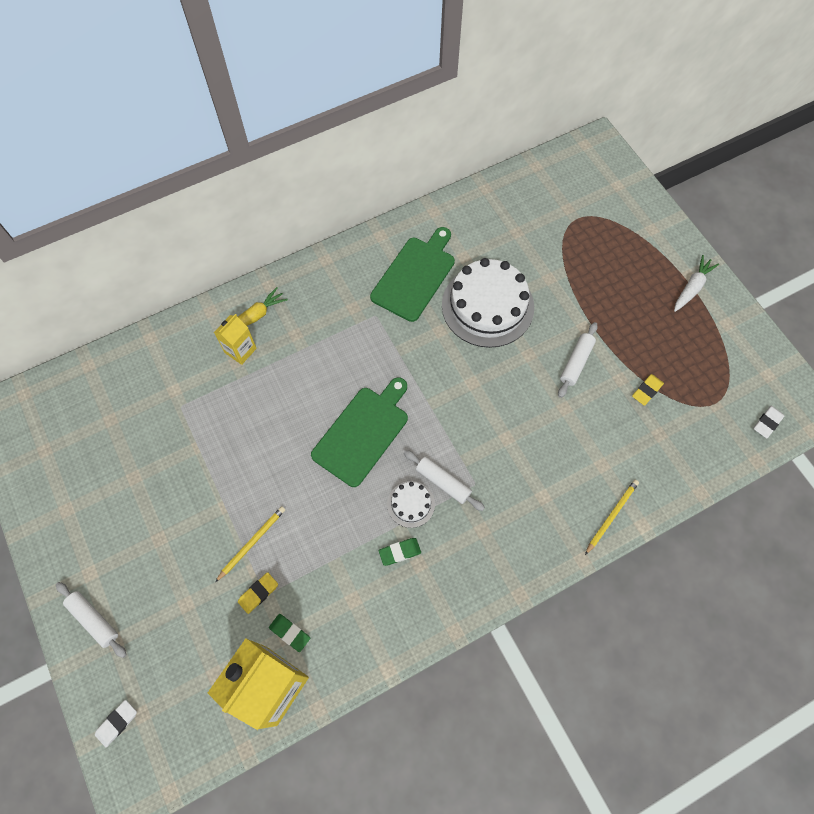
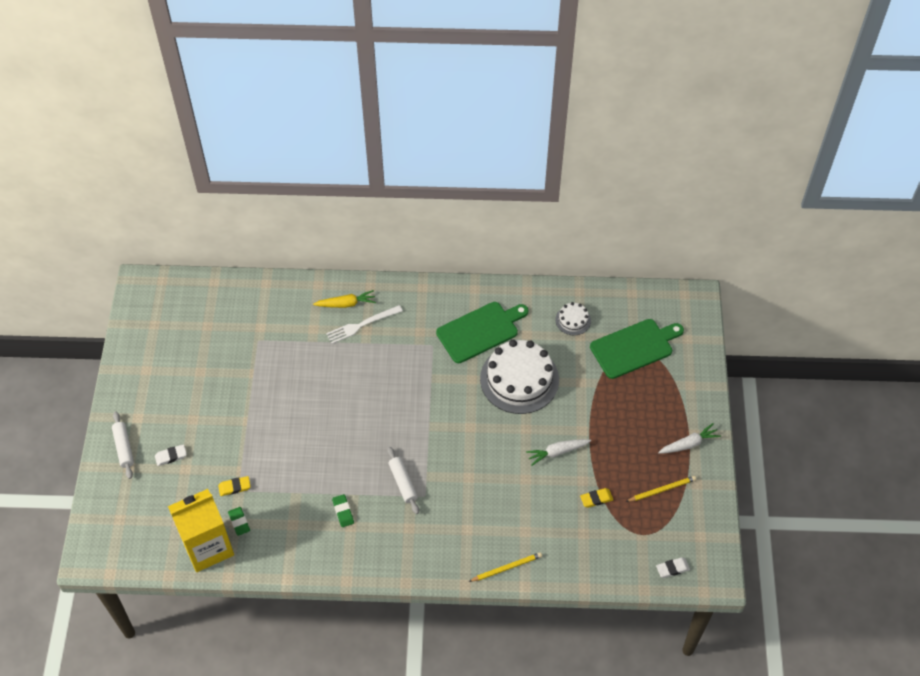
camera: 30 degrees right, 10 degrees down
white eraser [95,700,137,747] -> white eraser moved to [155,444,187,466]
yellow carton [214,314,257,365] -> none
yellow pencil [215,506,285,582] -> yellow pencil moved to [626,476,696,502]
green cutting board [311,377,408,487] -> green cutting board moved to [590,319,684,379]
green eraser [379,538,421,566] -> green eraser turned 60 degrees clockwise [332,494,354,527]
white cake [387,481,435,528] -> white cake moved to [555,302,591,335]
white rolling pin [558,322,598,398] -> white carrot [526,439,591,466]
none -> white fork [326,305,403,344]

